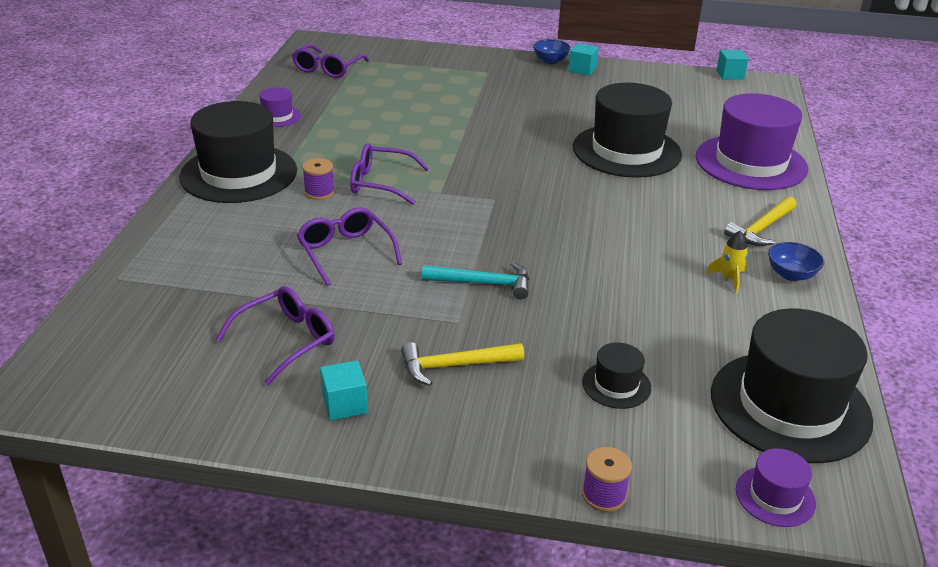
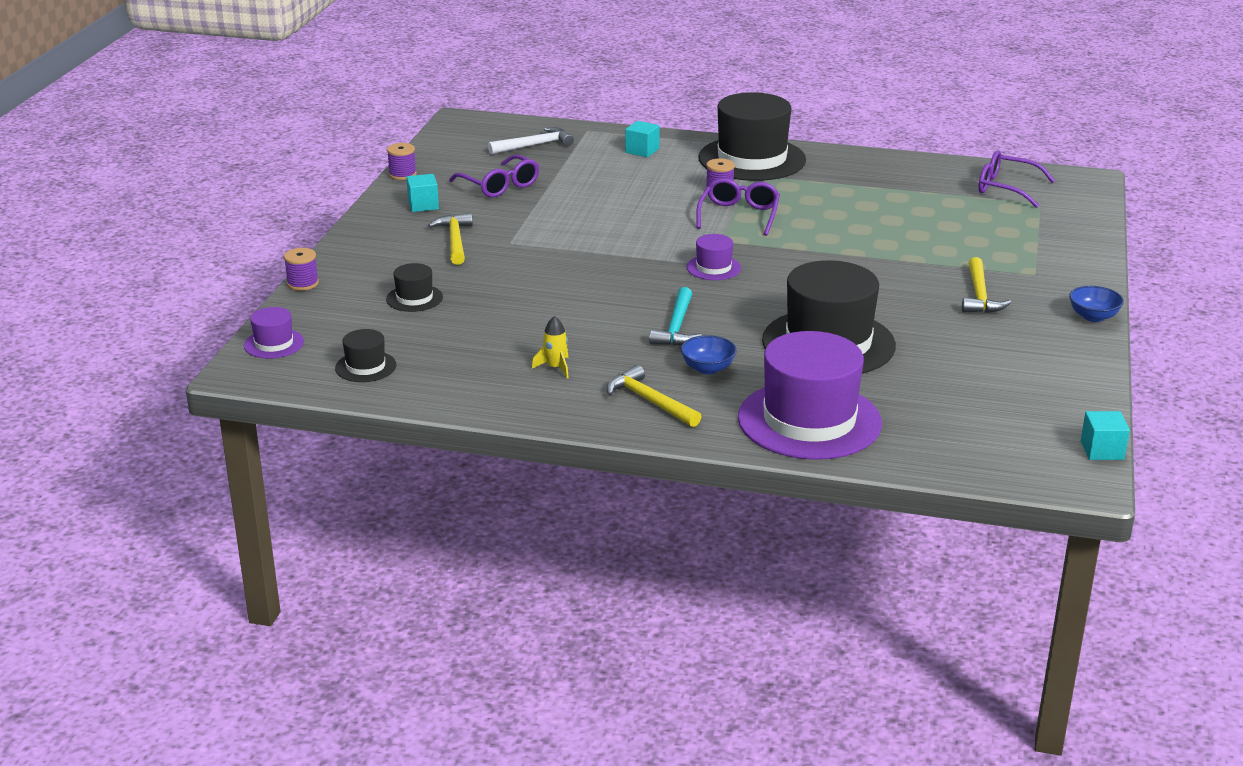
camera: 95 degrees right, 5 degrees down
purple hat [259,87,301,127] -> purple hat moved to [686,234,741,280]
purple glasses [297,207,402,286] -> none
turquoise hammer [422,262,529,299] -> turquoise hammer moved to [649,287,702,346]
turquoise cube [568,43,599,76] -> turquoise cube moved to [625,121,660,157]
black hat [711,309,873,463] -> black hat [335,329,396,382], size x0.45
blue bowl [768,242,824,281] -> blue bowl moved to [681,335,737,374]
none -> purple spool [387,143,417,180]
none -> white hammer [488,127,574,154]
none -> yellow hammer [962,257,1011,313]

